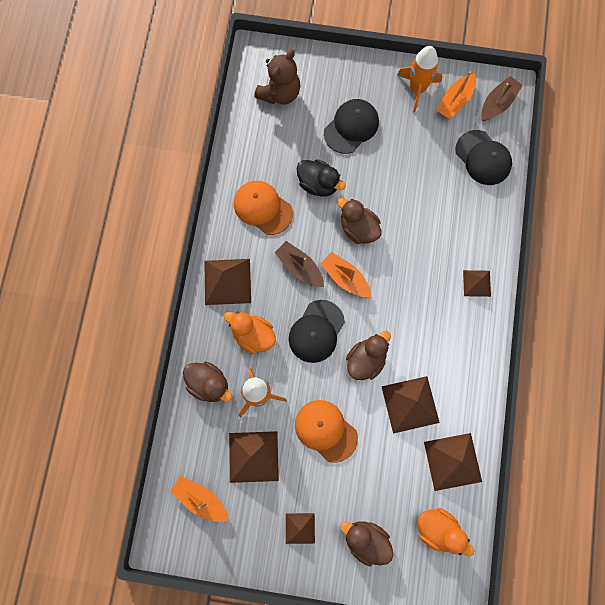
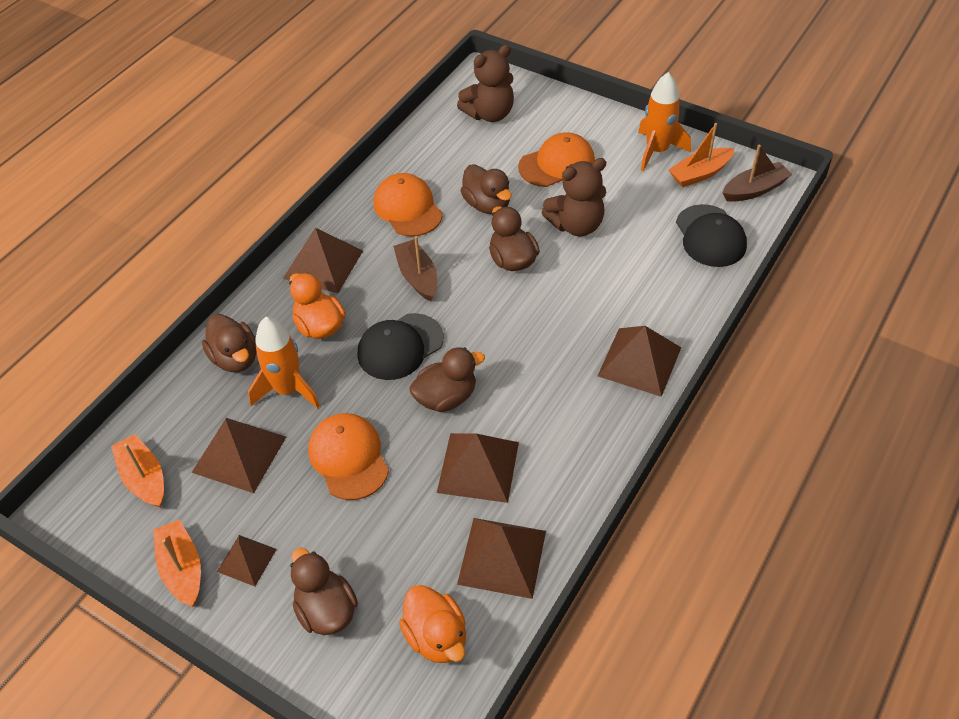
camera: 25 degrees right, 25 degrees down
black duck [296,159,346,197] -> brown duck [461,164,512,214]
orange boat [320,252,371,297] -> orange boat moved to [153,519,201,607]
black cap [324,99,379,154] -> orange cap [518,132,595,187]
brown pyramid [463,270,491,297] -> brown pyramid [598,326,681,397], size x1.71
none -> brown teddy bear [541,158,606,236]

